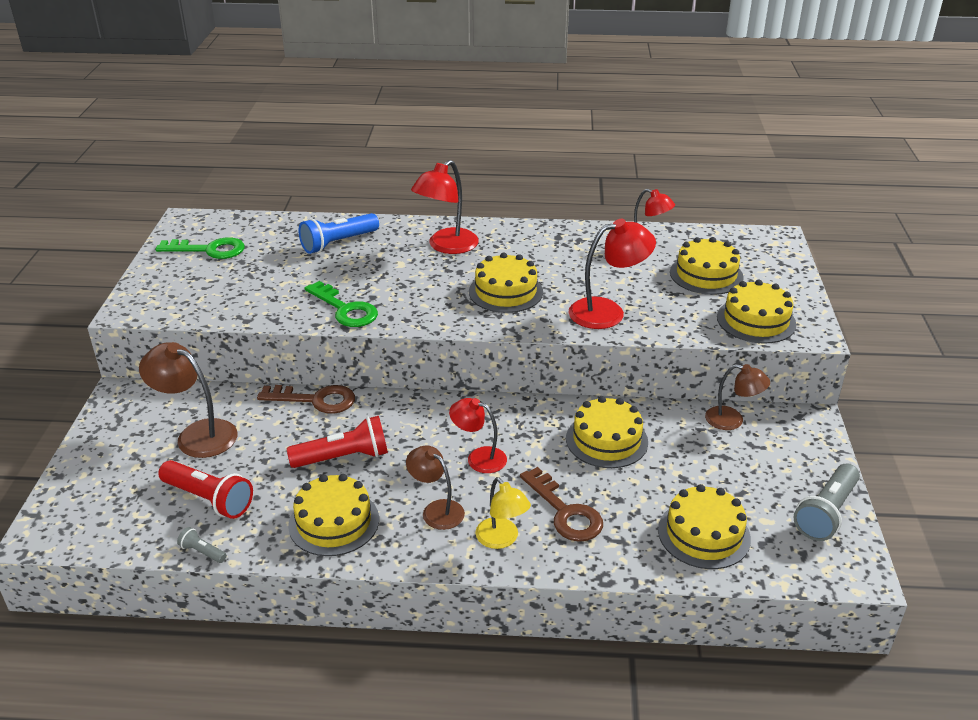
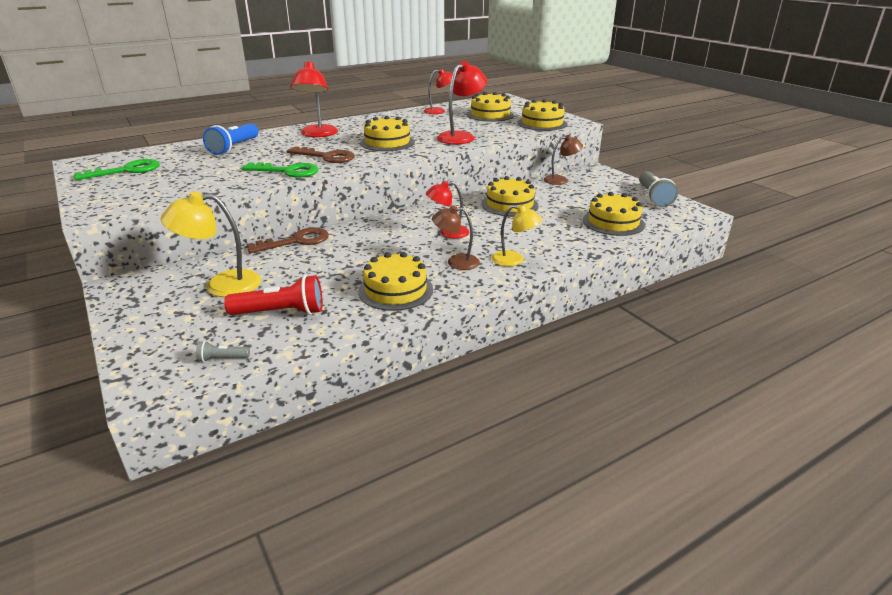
camera: 35 degrees left, 5 degrees down
brown lamp [139,342,237,458] -> yellow lamp [161,192,261,297]
grey flashlight [177,527,227,563] -> grey flashlight moved to [196,341,250,362]
red flashlight [287,416,388,468] -> none
brown key [520,467,603,542] -> brown key moved to [287,146,355,163]

